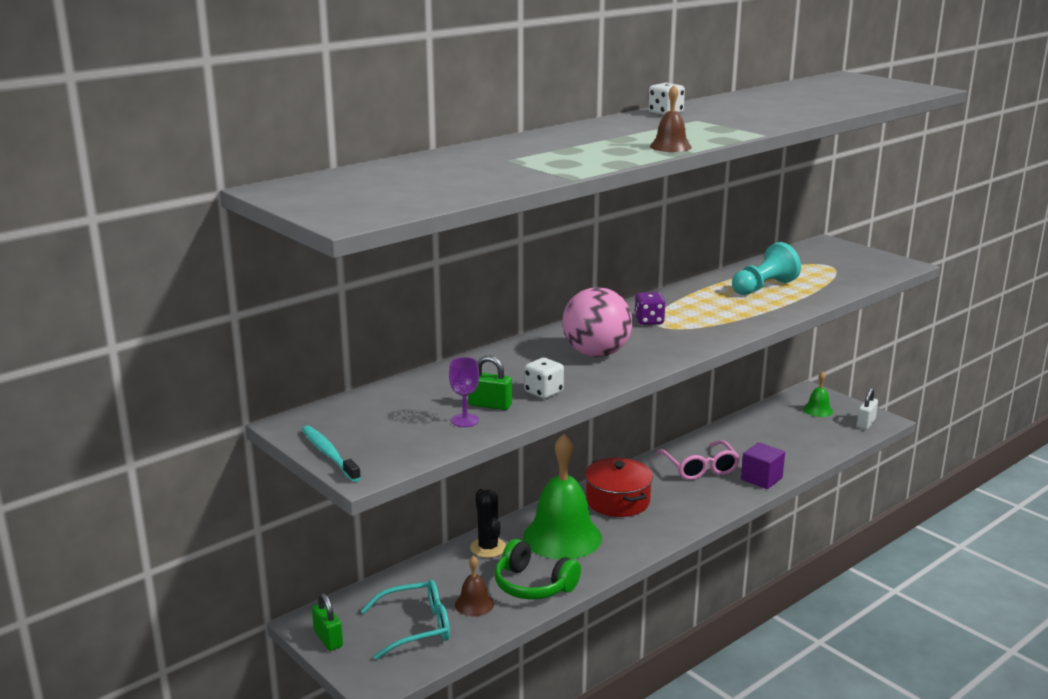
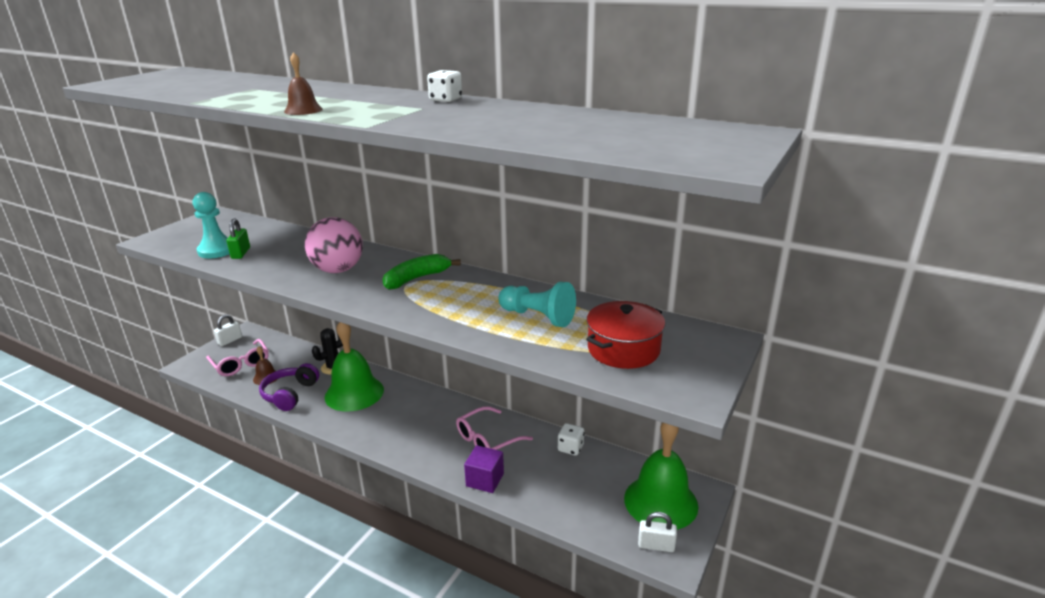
camera: 70 degrees right, 5 degrees up
turquoise toothbrush [302,426,361,482] -> none
green padlock [312,593,343,651] -> white padlock [214,314,242,346]
turquoise glasses [361,580,450,660] -> pink glasses [206,339,269,376]
purple goblet [449,357,479,427] -> turquoise pawn [193,192,230,259]
green headphones [495,539,581,600] -> purple headphones [259,363,319,411]
white dice [524,358,564,399] -> white dice moved to [558,423,584,456]
red pot [585,458,653,517] -> red pot moved to [586,301,665,369]
purple dice [634,292,666,325] -> green banana [382,254,461,290]
green bell [803,371,833,417] -> green bell [624,422,698,530], size x2.20

